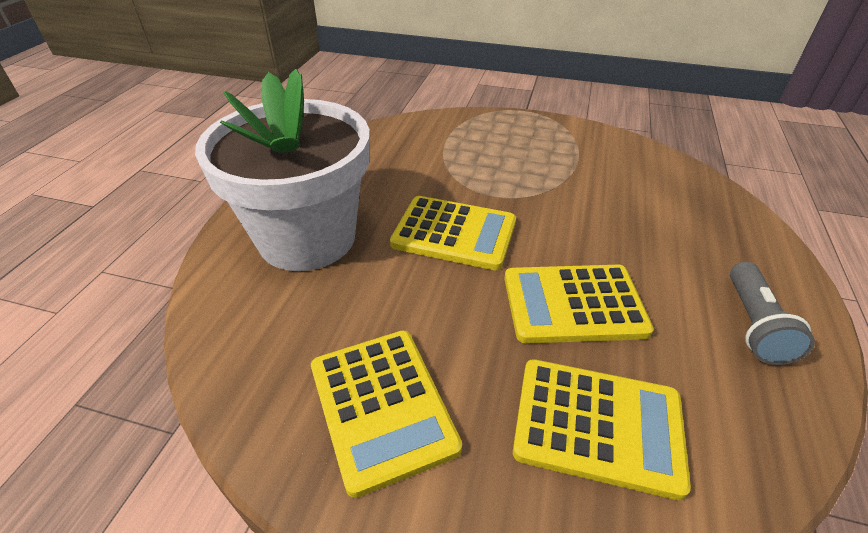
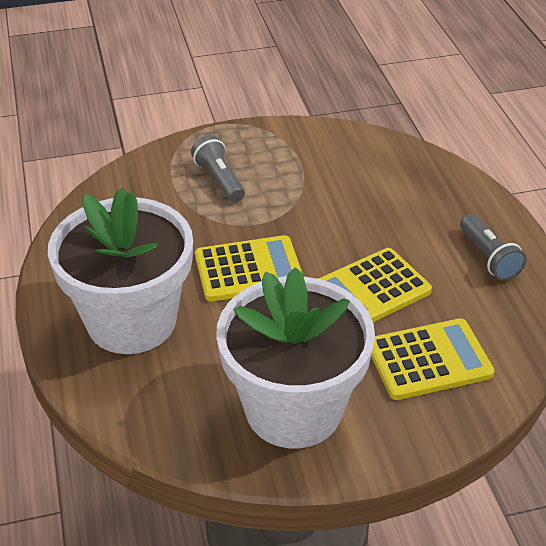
camera: 30 degrees left, 0 degrees up
yellow calculator [311,331,462,498] -> white flower pot [216,267,375,448]
none -> grey flashlight [191,135,245,202]

